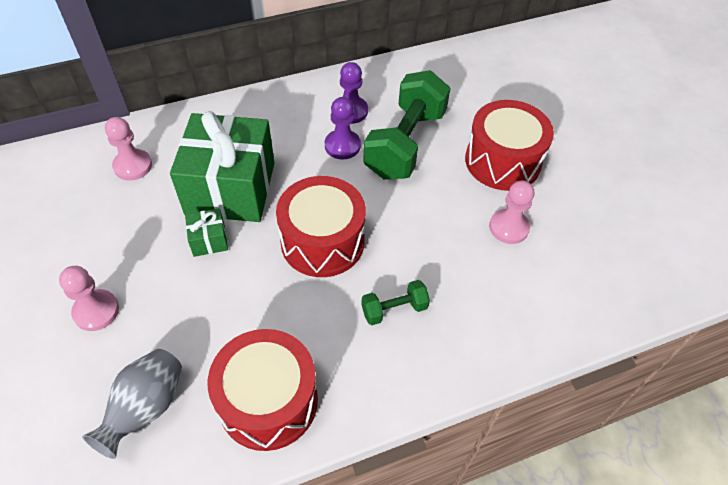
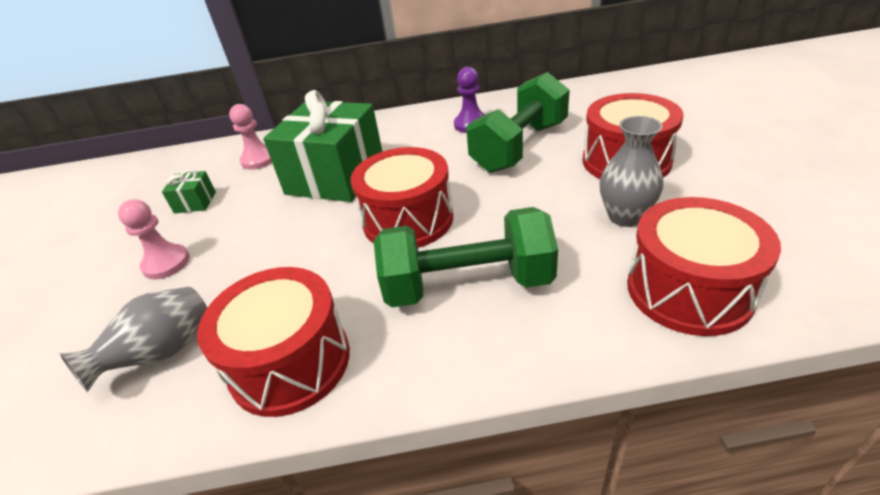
camera: 20 degrees right, 15 degrees down
green gift [185,208,228,257] -> green gift moved to [162,170,216,213]
purple pawn [325,97,361,159] -> none
green dumbbell [361,280,430,325] -> green dumbbell [374,207,558,307], size x2.15
pink pawn [489,180,534,244] -> grey vase [600,116,663,227]
none -> red drum [627,197,781,336]

